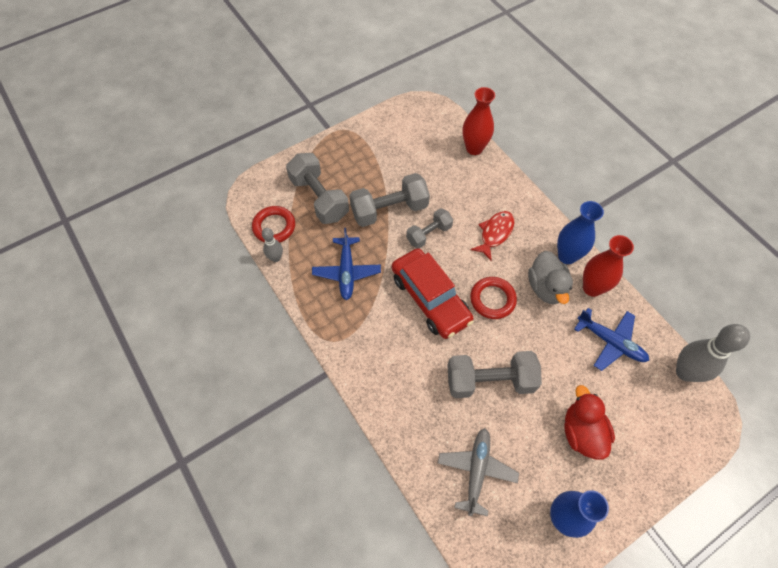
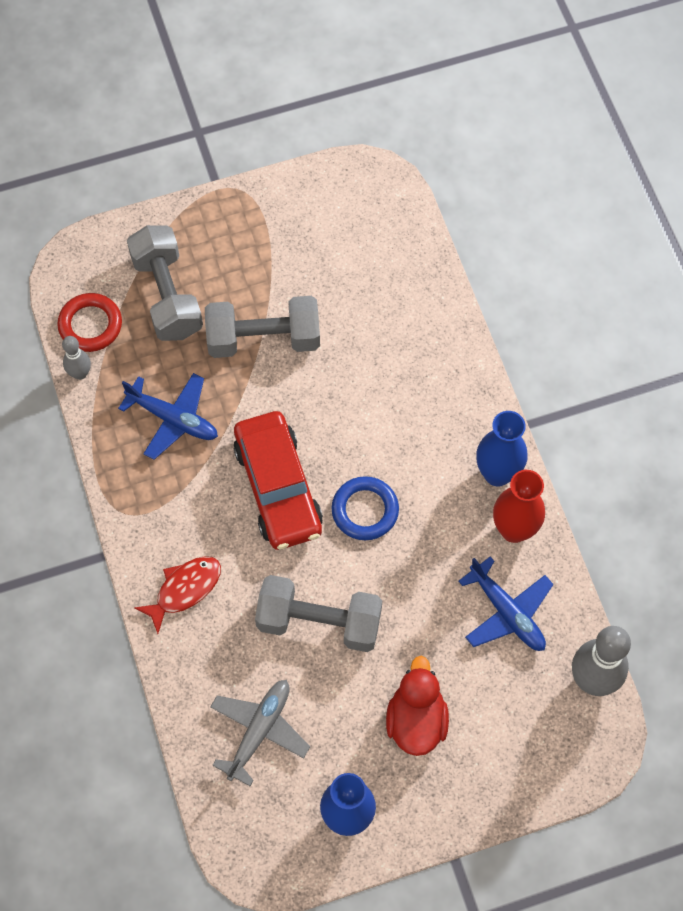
camera: 15 degrees right, 5 degrees up
blue plane [312,228,381,300] -> blue plane turned 75 degrees counterclockwise [118,373,218,460]
grey dumbbell [406,208,453,248] -> none
red vase [463,87,495,155] -> none
red ring [470,277,517,319] -> blue ring [332,476,399,540]
red fish [471,211,514,261] -> red fish moved to [135,556,221,634]
grey duck [528,251,573,304] -> none

